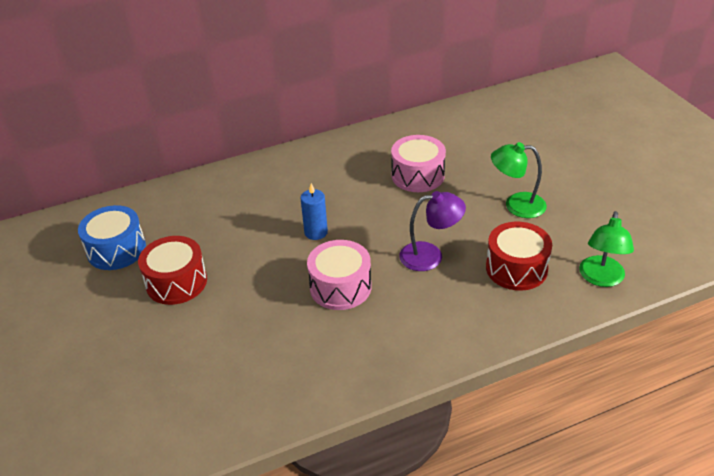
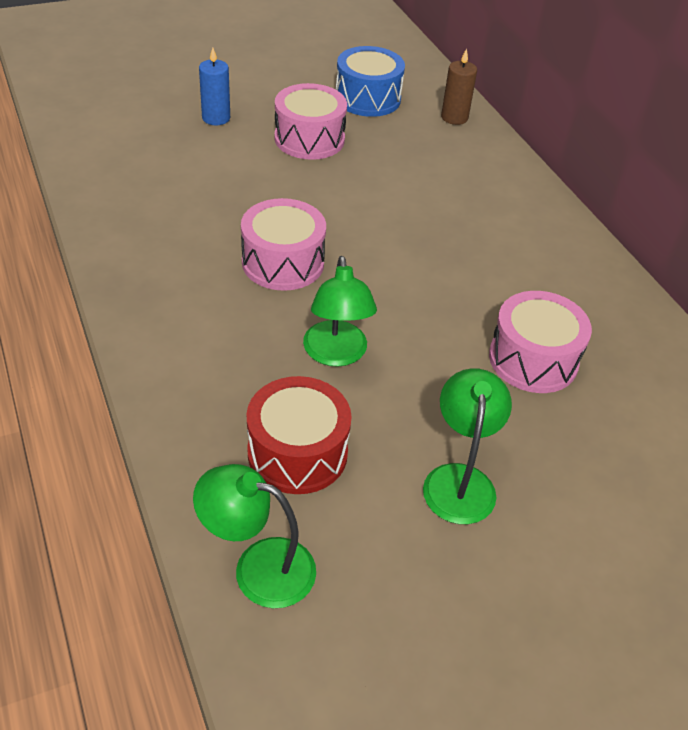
camera: 85 degrees right, 5 degrees up
red drum [138,236,207,305] -> pink drum [274,83,347,160]
blue candle [301,183,328,240] -> blue candle moved to [199,48,230,125]
purple lamp [399,191,466,271] -> green lamp [303,256,377,367]
none -> brown candle [441,48,477,125]

